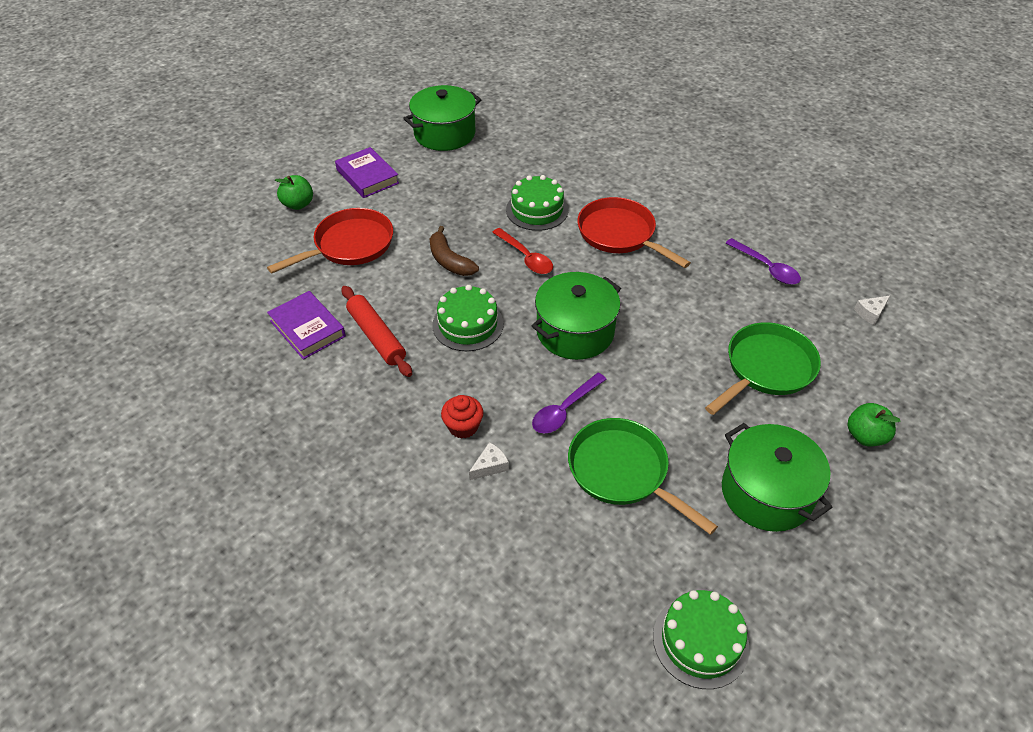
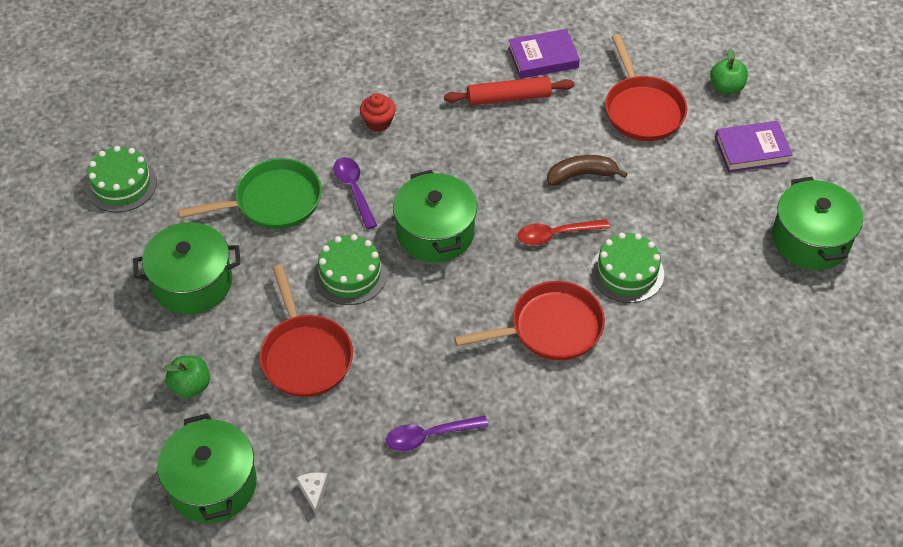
camera: 115 degrees right, 5 degrees up
green cake [432,285,504,351] -> green cake moved to [314,234,387,305]
white cheese [469,442,509,480] -> none
green pan [705,322,821,415] -> red pan [260,265,353,397]
none -> green pot [157,413,257,523]

